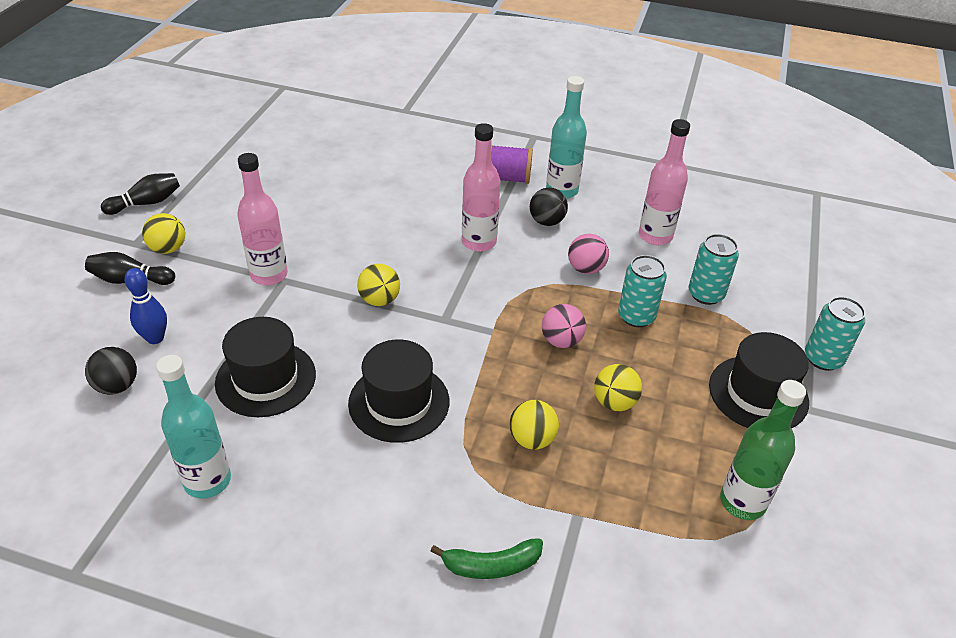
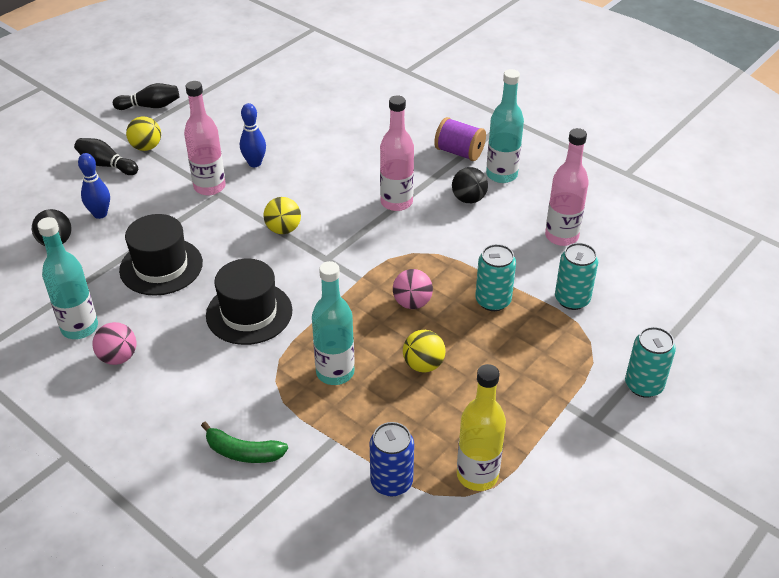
camera: 25 degrees right, 0 degrees up
yellow ball [509,400,559,450] -> turquoise bottle [312,261,355,385]
pink ball [568,234,609,274] -> pink ball moved to [92,322,136,365]
black hat [709,332,809,428] -> none
green bottle [720,380,806,520] -> yellow bottle [457,364,506,491]
none -> blue bowling pin [240,103,266,167]
none -> blue can [370,422,414,497]

